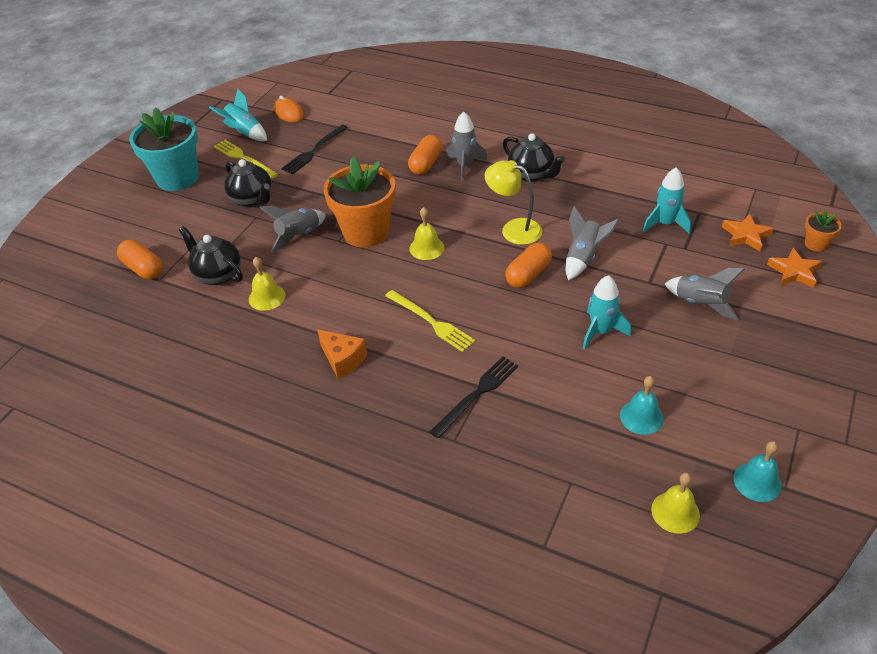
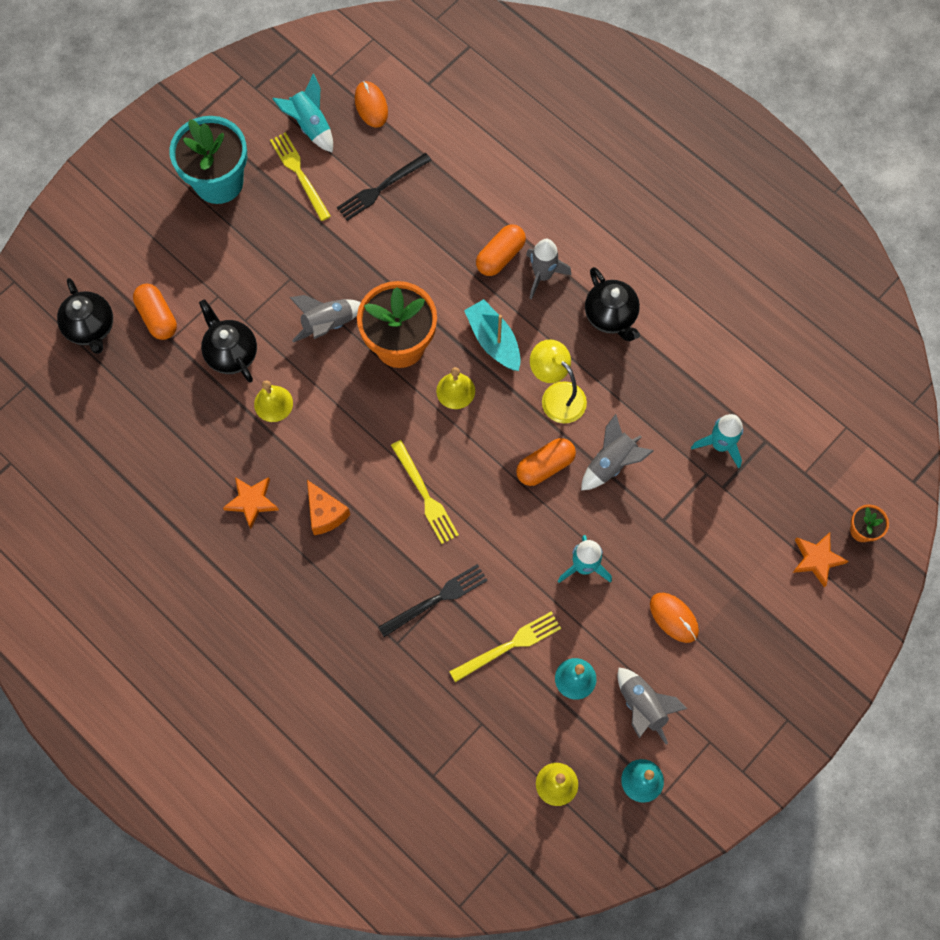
camera: 15 degrees right, 25 degrees up
black teapot [224,159,272,208] -> black teapot moved to [57,278,113,354]
grey rocket [665,268,745,320] -> grey rocket moved to [618,667,688,745]
orange star [722,214,774,252] -> orange star moved to [223,477,279,529]
none -> yellow fork [449,612,561,682]
none -> turquoise boat [464,299,521,371]
none -> orange mouse [650,593,699,643]

